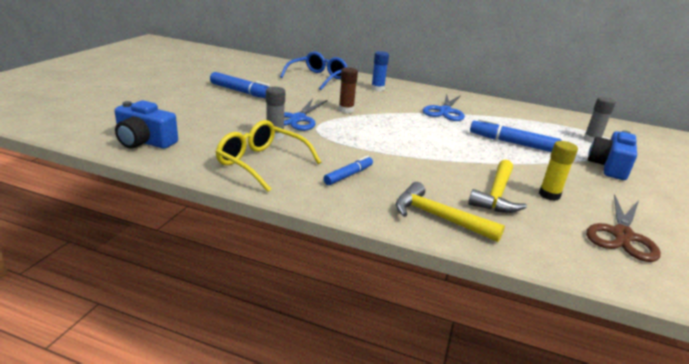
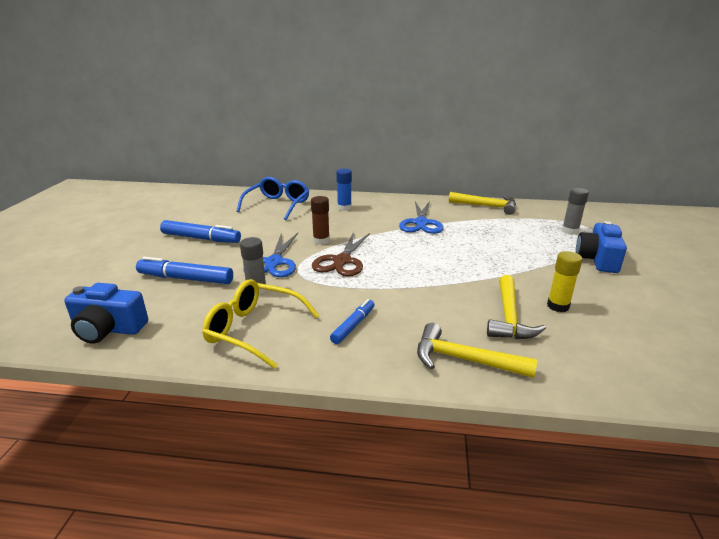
camera: 10 degrees left, 0 degrees up
blue marker [470,118,562,152] -> blue marker moved to [136,257,233,284]
brown scissors [586,195,661,262] -> brown scissors moved to [312,232,370,277]
none -> yellow hammer [449,192,516,215]

